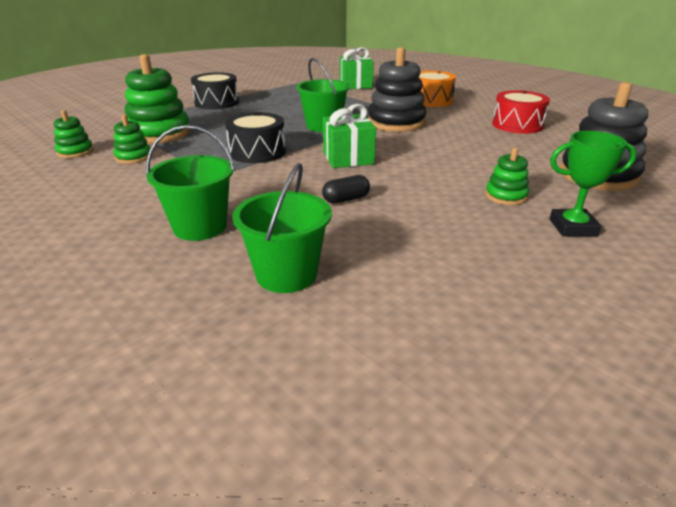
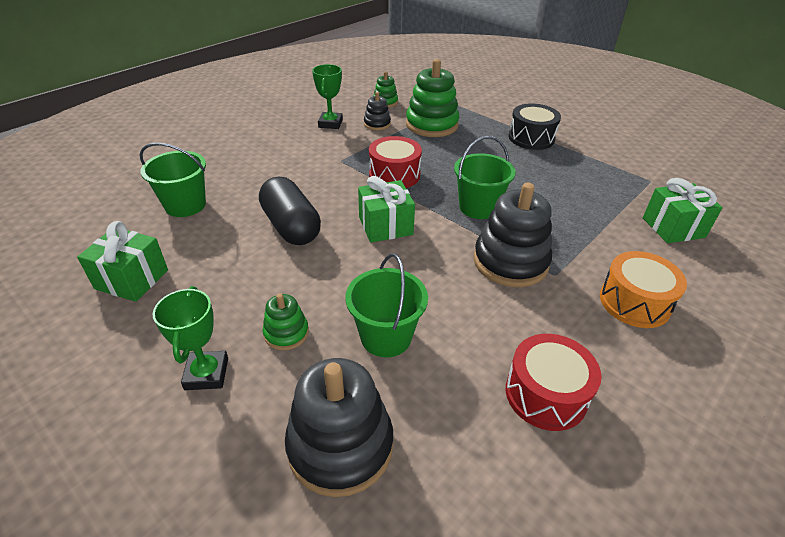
camera: 85 degrees right, 10 degrees up
green stacking toy [113,115,151,164] -> black stacking toy [364,92,391,130]
green bucket [146,125,235,241] -> green bucket moved to [345,253,428,357]
black drum [225,112,286,163] -> red drum [369,136,422,188]
black capsule [322,175,370,204] -> black capsule [259,177,321,245], size x2.09
none -> green gift [77,221,168,302]
none -> green trophy [312,64,343,129]

